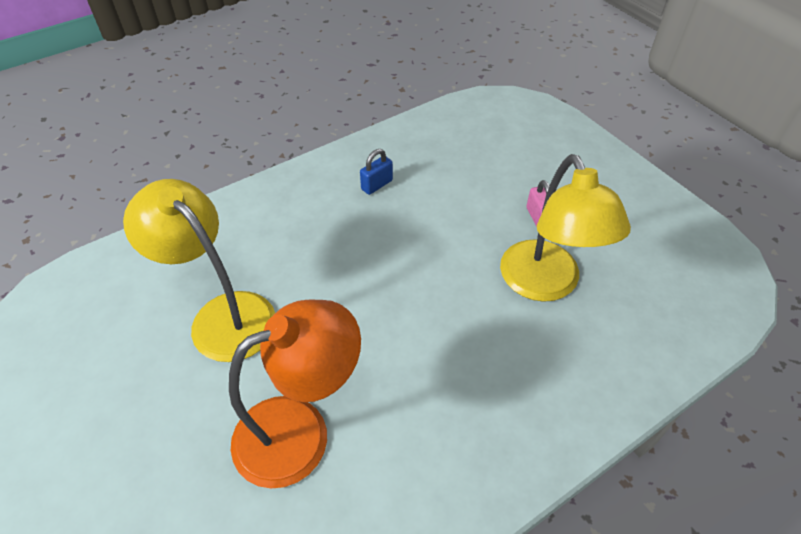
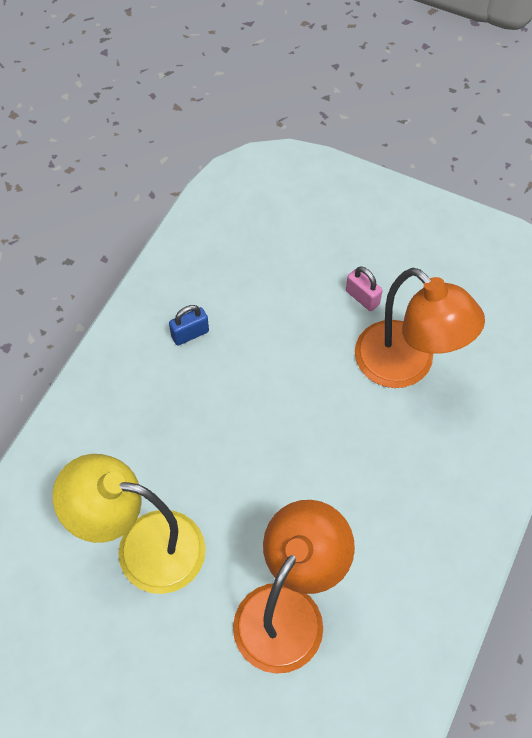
camera: 30 degrees left, 10 degrees up
blue padlock [360,149,393,195] -> blue padlock turned 45 degrees clockwise [169,305,209,346]
yellow lamp [500,154,631,302] -> orange lamp [355,268,485,388]

